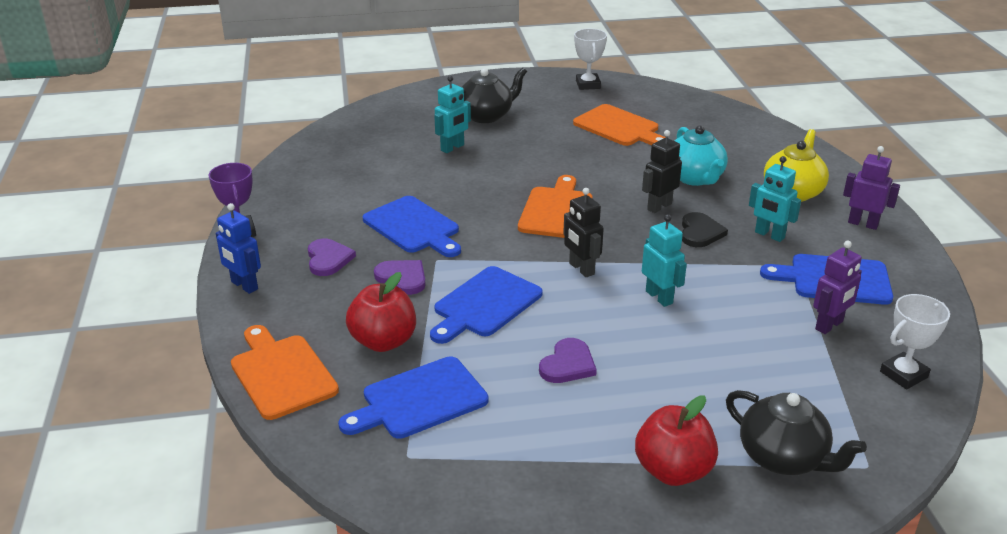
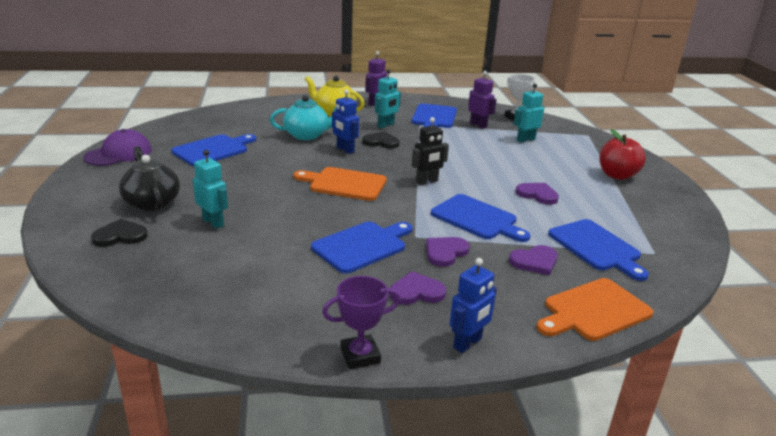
camera: 90 degrees left, 5 degrees down
red apple [346,272,416,352] -> purple heart [509,245,558,275]
orange cutting board [573,104,666,146] -> blue cutting board [171,134,256,166]
white trophy [574,29,607,90] -> purple cap [83,129,152,166]
black robot [642,130,682,213] -> blue robot [332,90,359,154]
turquoise robot [642,214,687,307] -> turquoise robot moved to [513,83,544,143]
black teapot [726,390,867,475] -> none
none -> black heart [91,219,148,247]

